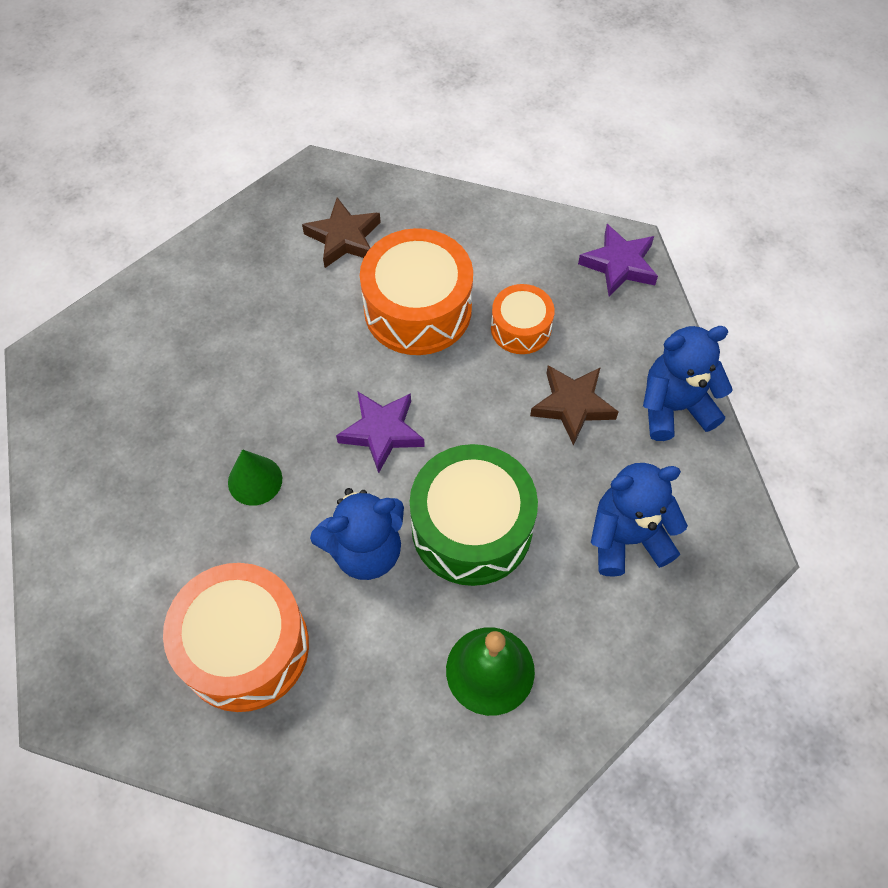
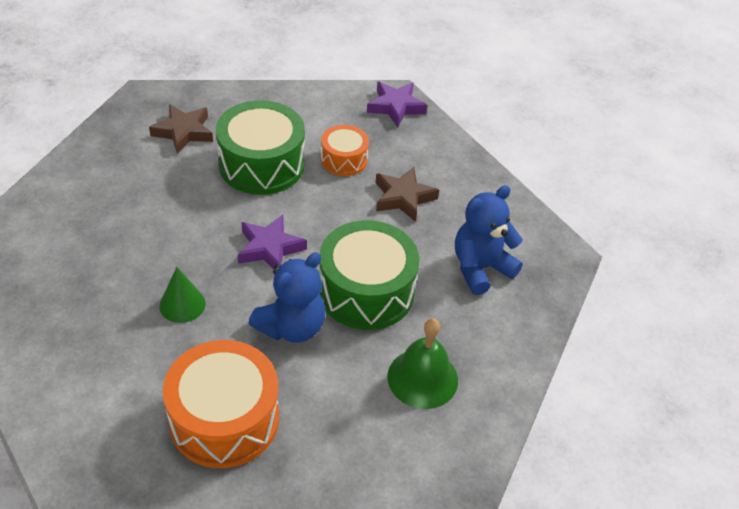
camera: 25 degrees left, 15 degrees down
orange drum [360,228,473,355] -> green drum [216,100,305,195]
blue teddy bear [643,326,733,441] -> none

